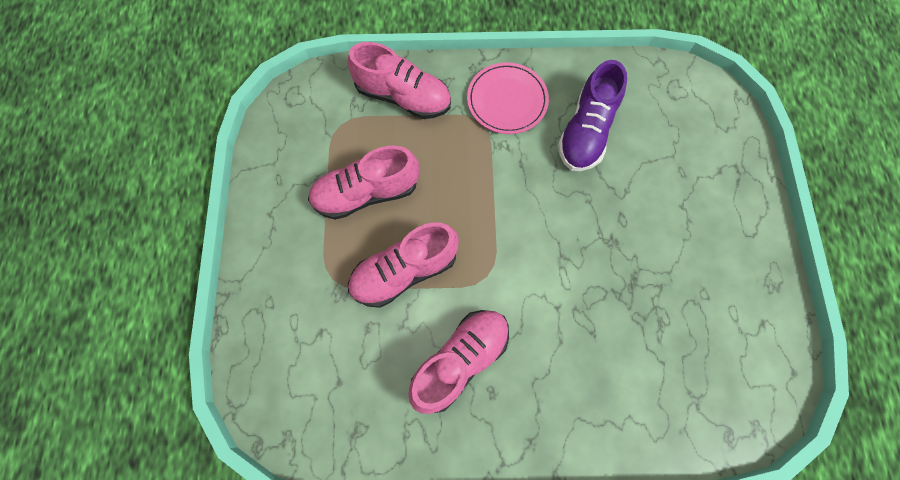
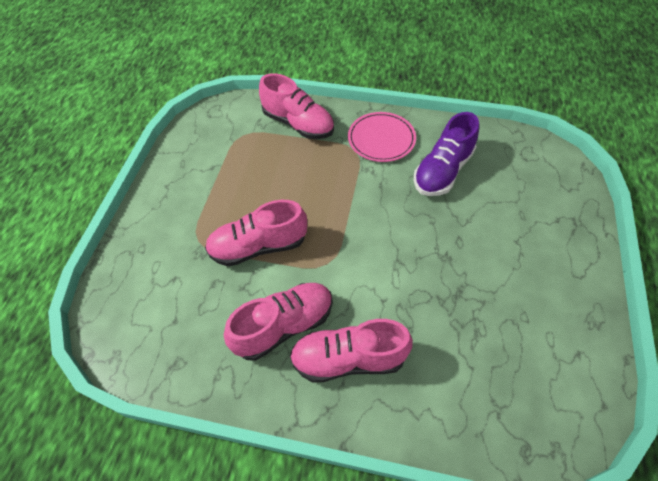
camera: 15 degrees right, 15 degrees down
pink shoe [308,146,419,220] -> pink shoe moved to [290,319,413,383]

